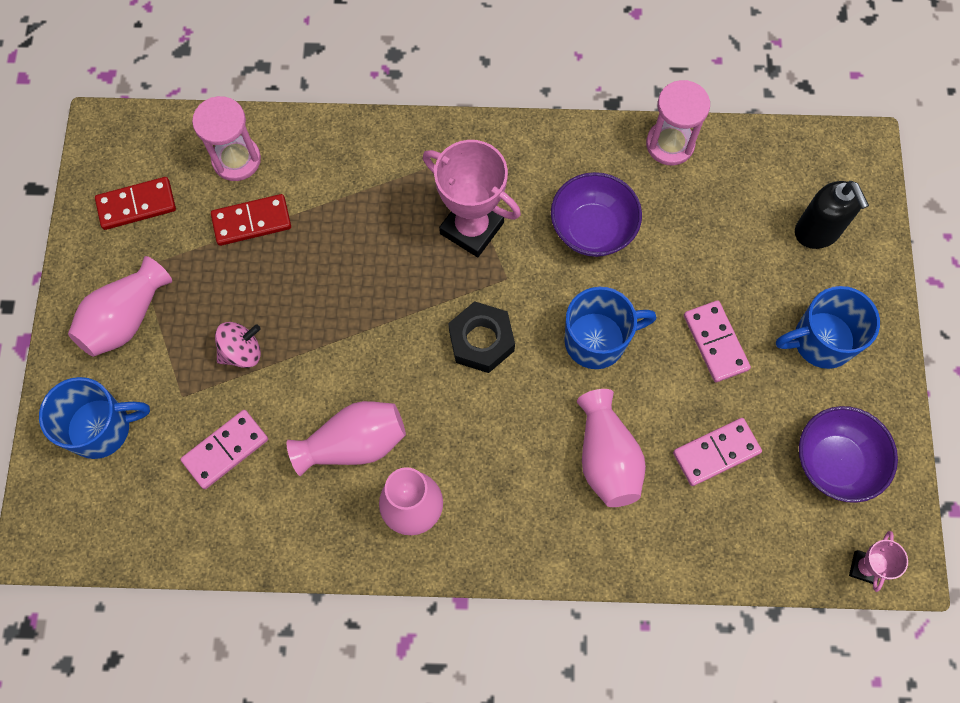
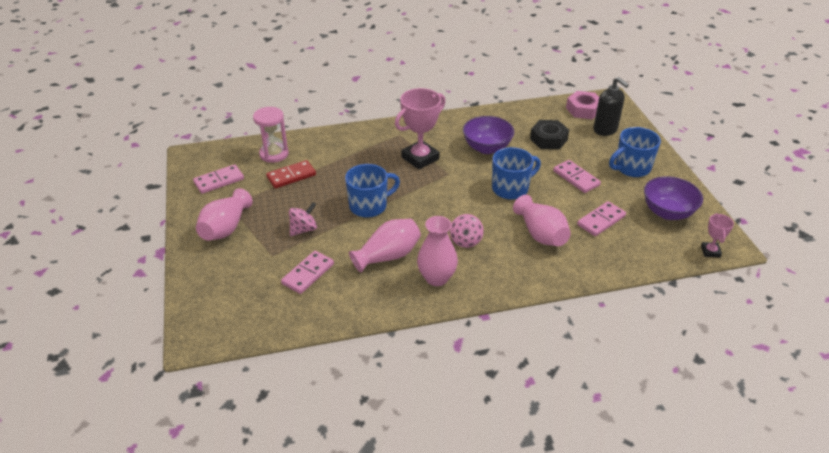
camera: 15 degrees left, 30 degrees down
blue mug [39,377,150,459] -> blue mug moved to [345,164,400,218]
red domino [95,177,176,230] -> pink domino [193,164,244,194]
pink trophy [423,140,521,257] -> pink trophy turned 60 degrees counterclockwise [395,88,445,170]
black nut [448,301,515,373] -> black nut moved to [530,120,569,149]
pink hourglass [646,80,710,165] -> none
none -> pink spinning top [450,214,484,248]
none -> pink nut [566,91,599,119]

